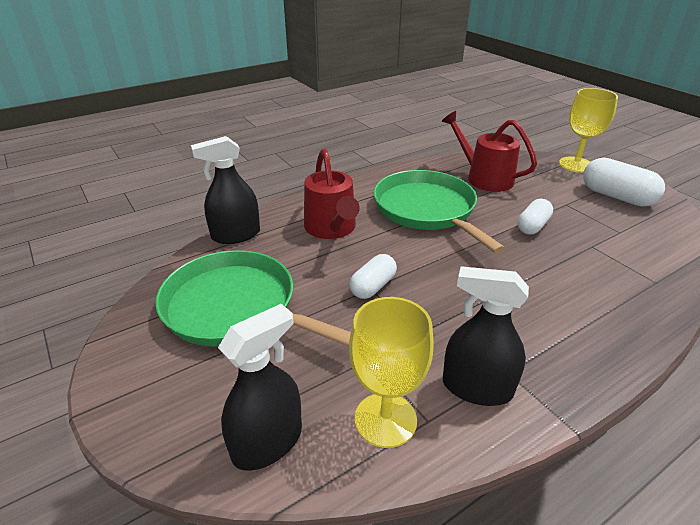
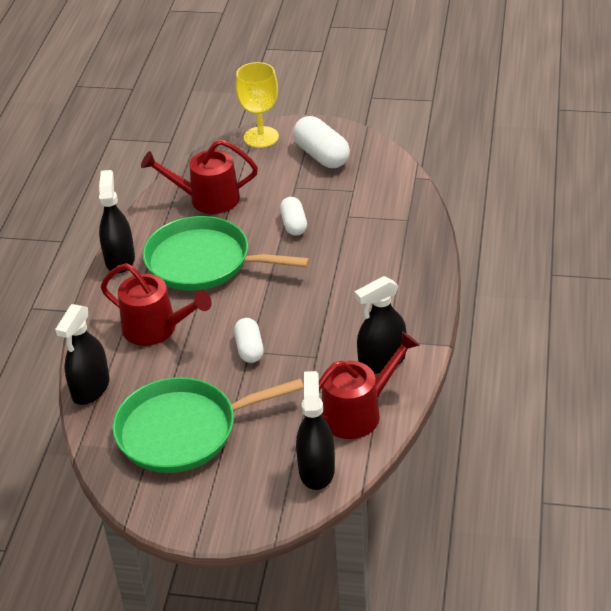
camera: 45 degrees left, 5 degrees up
yellow goblet [349,297,434,448] -> red watering can [304,331,420,439]
white capsule [583,158,665,207] -> white capsule turned 60 degrees clockwise [293,116,350,168]
none -> black spray bottle [99,170,135,273]

